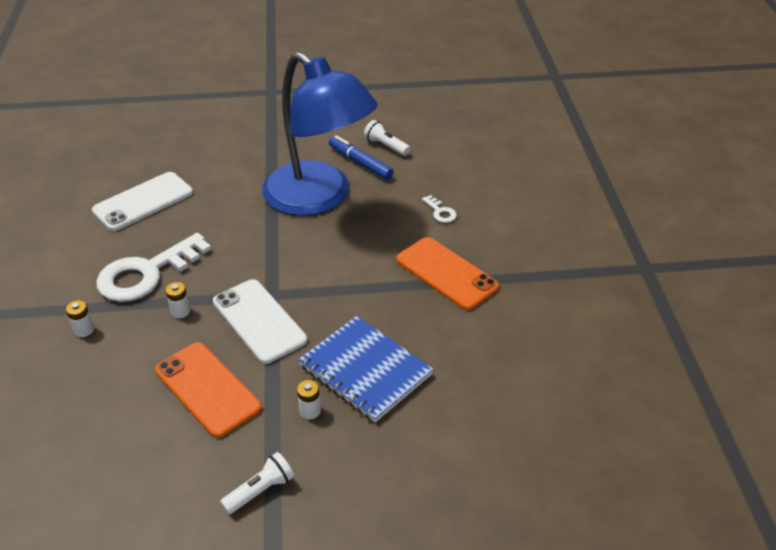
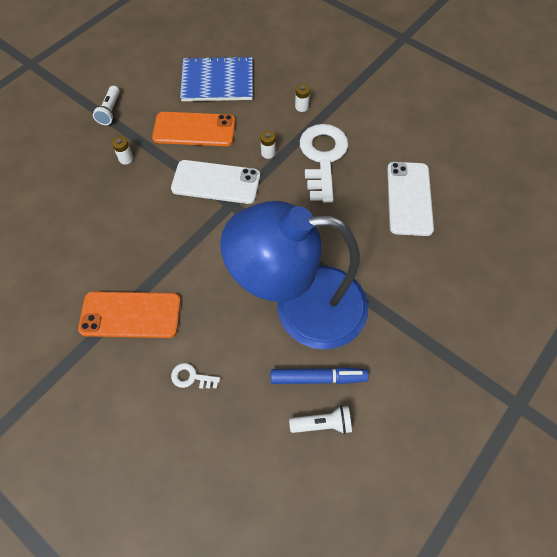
camera: 135 degrees right, 20 degrees up
blue notebook [298,316,434,422] -> blue notebook moved to [180,56,253,101]

